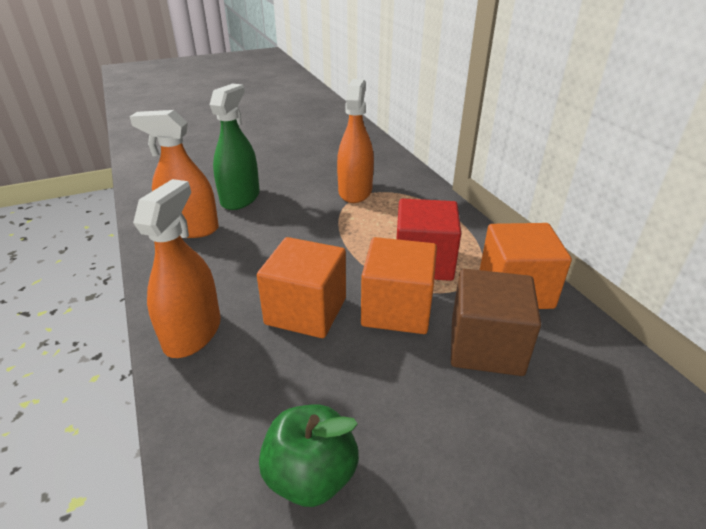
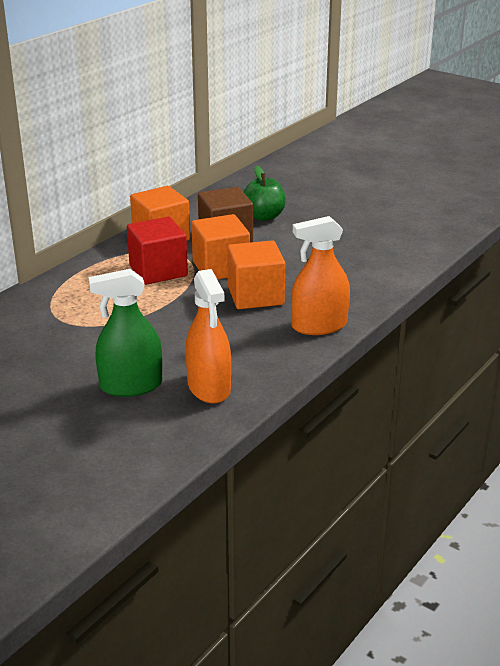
camera: 120 degrees left, 5 degrees down
green apple [259,405,359,507] -> green apple moved to [244,165,286,221]
orange spray bottle [337,79,374,203] -> none

